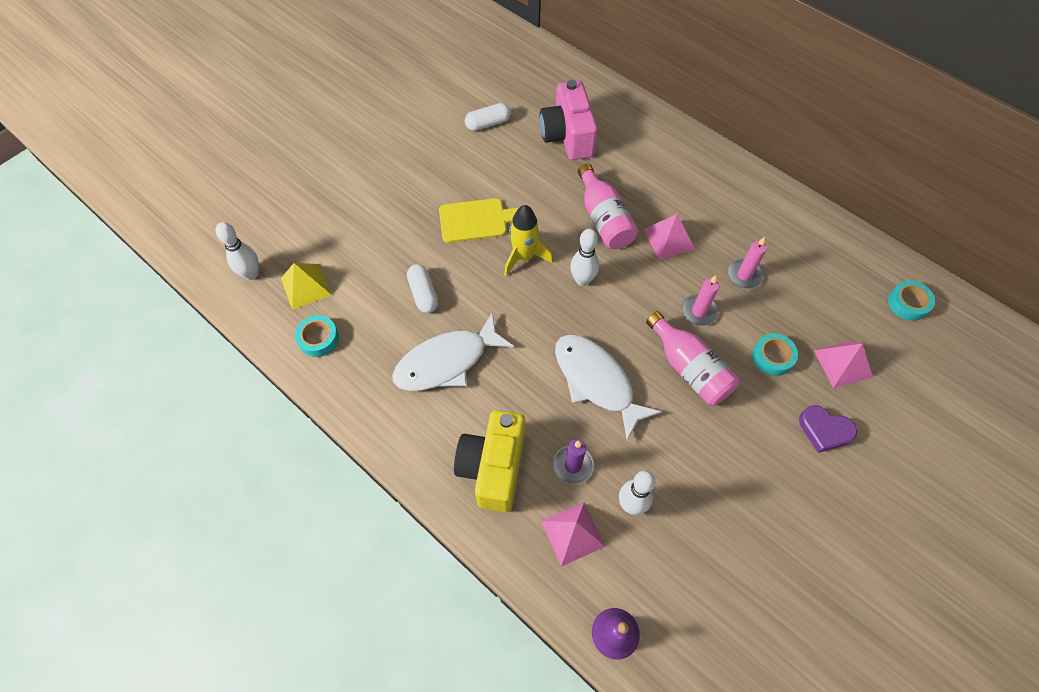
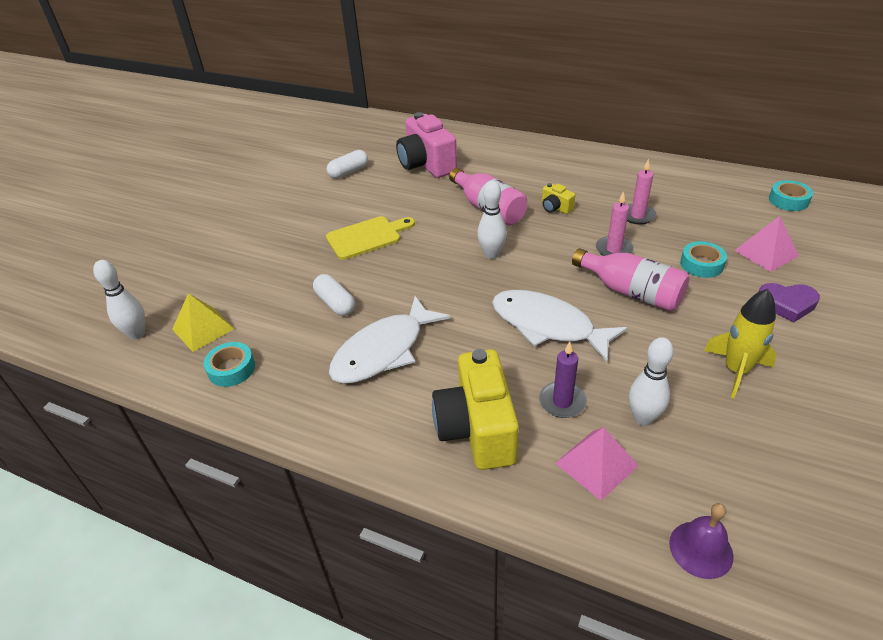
camera: 15 degrees left, 20 degrees down
yellow rocket [504,205,553,276] -> yellow rocket moved to [704,289,777,398]
pink pyramid [643,214,695,260] -> yellow camera [542,183,575,214]

